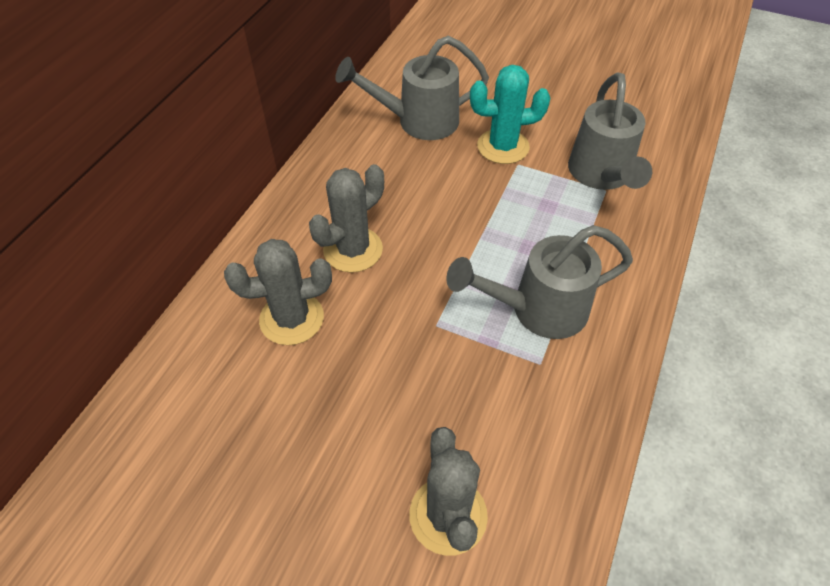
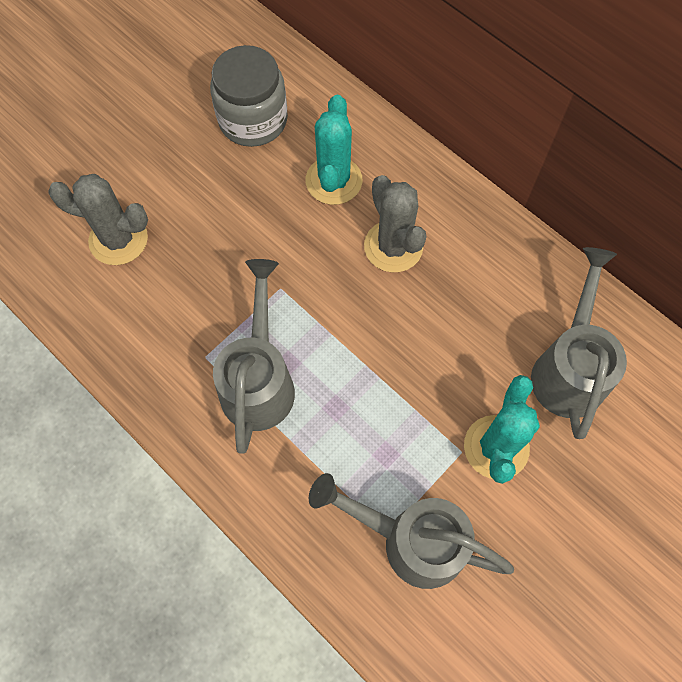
camera: 110 degrees right, 15 degrees up
grey cactus [224,239,332,345] -> turquoise cactus [306,95,362,205]
none -> grey jar [210,45,288,147]

